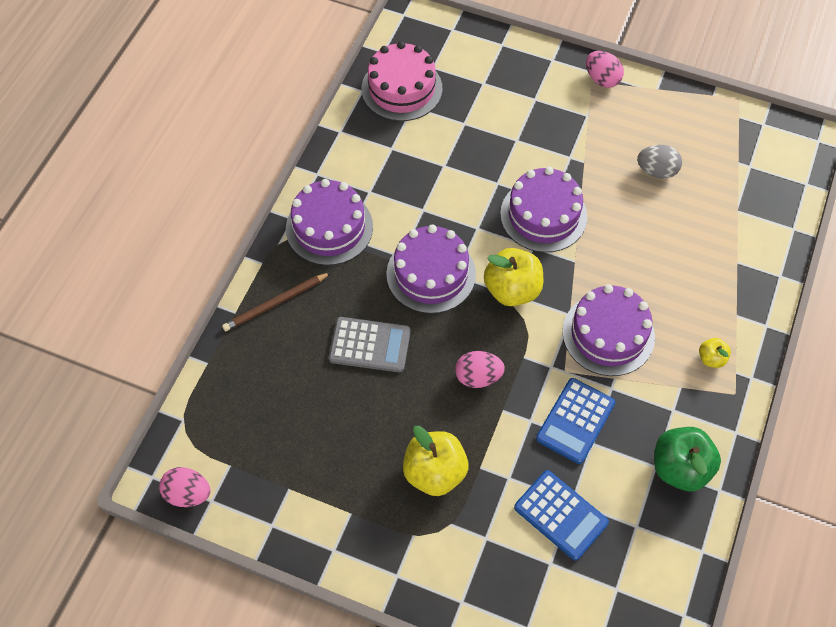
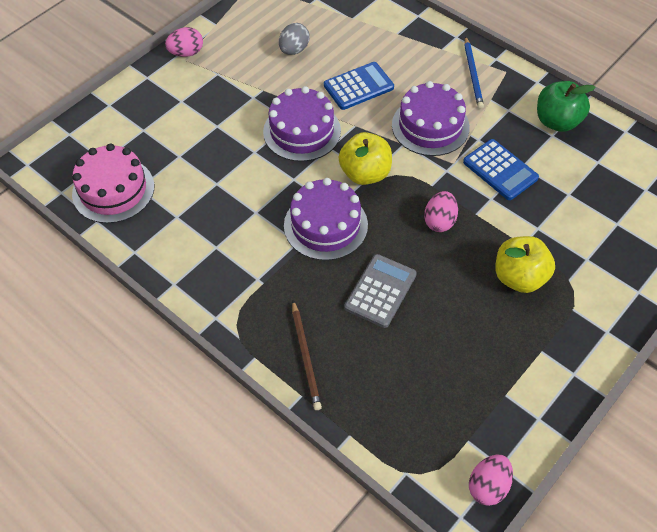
camera: 70 degrees left, 5 degrees down
purple cake [286,179,373,265] -> none
blue calculator [514,470,609,560] -> blue calculator moved to [324,62,394,110]
yellow apple [699,338,731,368] -> blue pencil [464,36,484,109]

